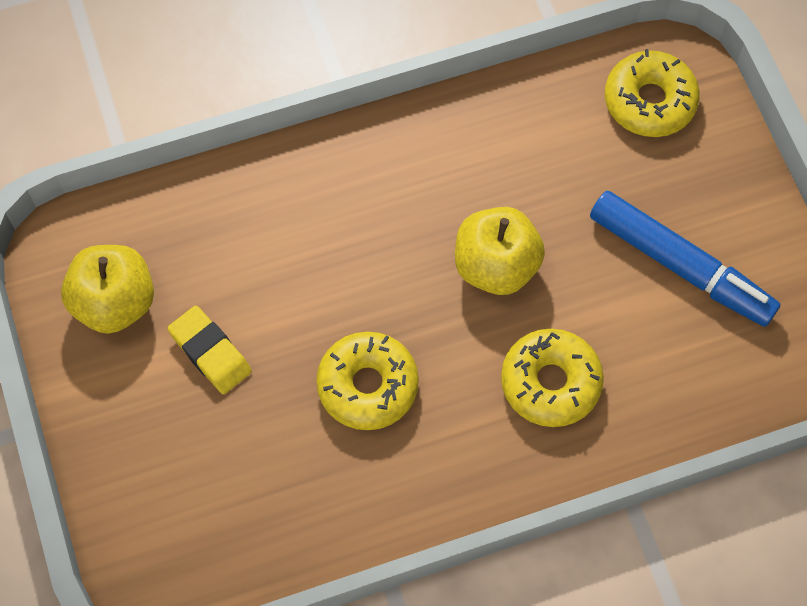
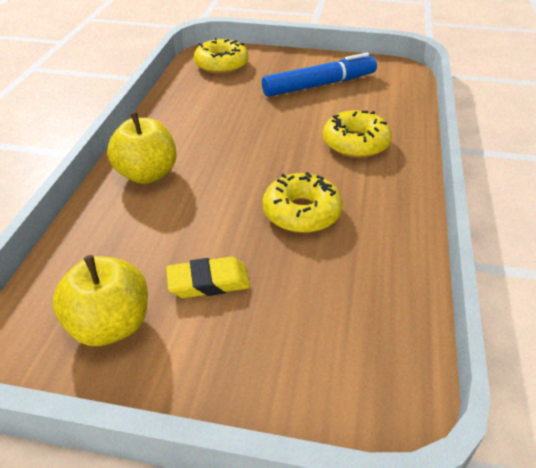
camera: 60 degrees left, 25 degrees down
yellow apple [455,207,545,295] -> yellow apple moved to [107,112,177,184]

